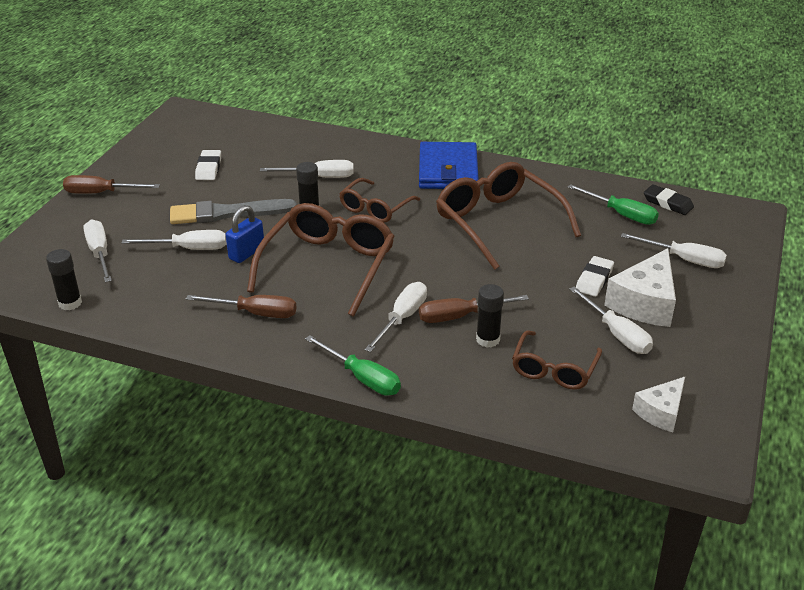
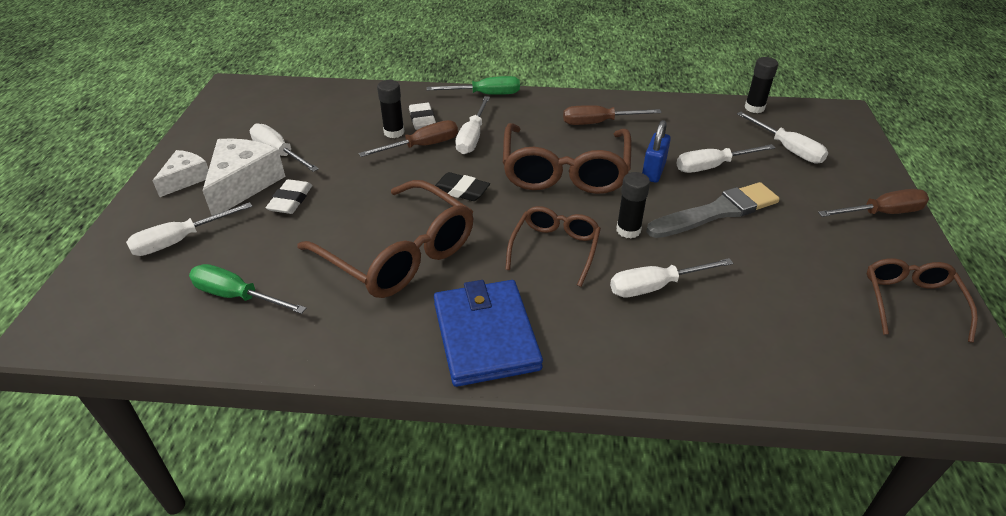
camera: 165 degrees right, 5 degrees up
white eraser [195,150,221,180] -> white eraser moved to [409,103,436,130]
green screwdriver [305,335,401,396] -> green screwdriver turned 150 degrees clockwise [427,76,520,95]
brown glasses [512,330,602,390] -> brown glasses moved to [867,258,978,343]
white screwdriver [621,233,727,268] -> white screwdriver turned 45 degrees counterclockwise [126,202,253,256]
white cheese [632,377,685,432] -> white cheese moved to [153,150,209,197]
black eraser [644,184,694,215] -> black eraser moved to [435,172,490,201]

